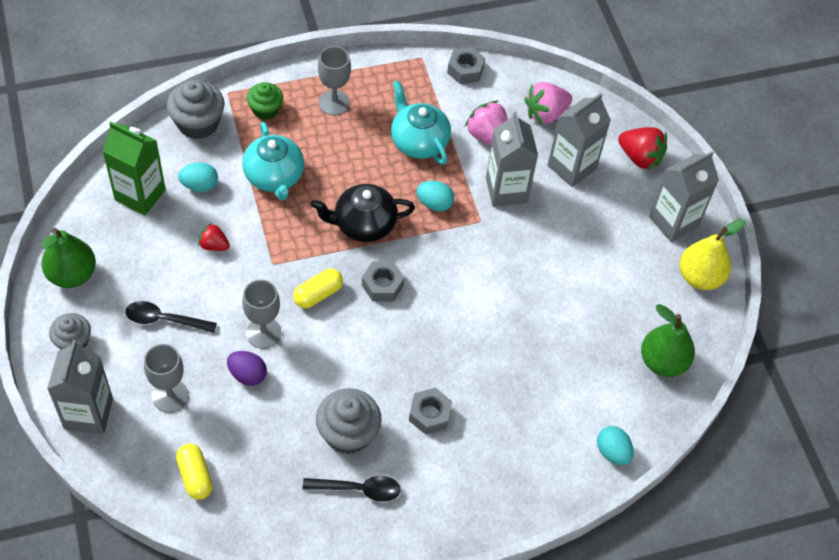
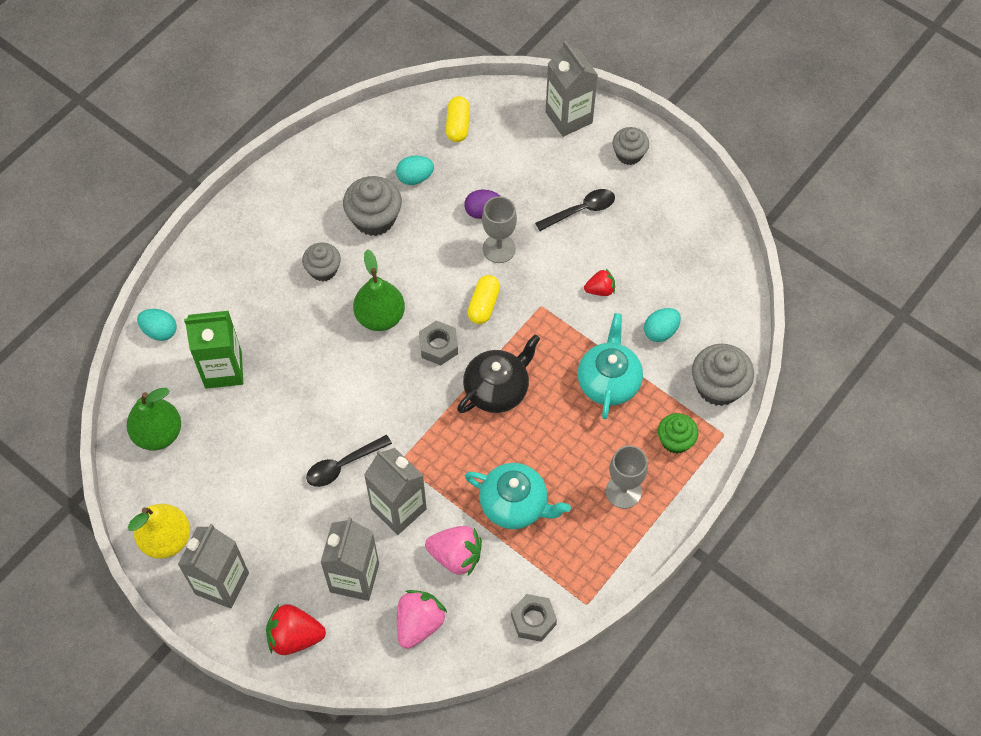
camera: 150 degrees right, 5 degrees up
green pear [41,228,96,288] -> green pear moved to [353,249,405,331]
green carton [102,122,166,215] -> green carton moved to [184,311,243,389]
grey goblet [144,344,189,413] -> none
yellow capsule [176,443,213,500] -> yellow capsule turned 60 degrees clockwise [446,96,470,142]
turquoise teapot [242,122,304,201] -> turquoise teapot turned 60 degrees clockwise [578,313,643,420]
black spoon [303,476,401,502] -> black spoon moved to [306,435,392,487]
grey nut [409,388,452,435] -> grey cupcake [302,242,341,281]
turquoise egg [416,181,454,212] -> turquoise egg moved to [396,155,434,185]

